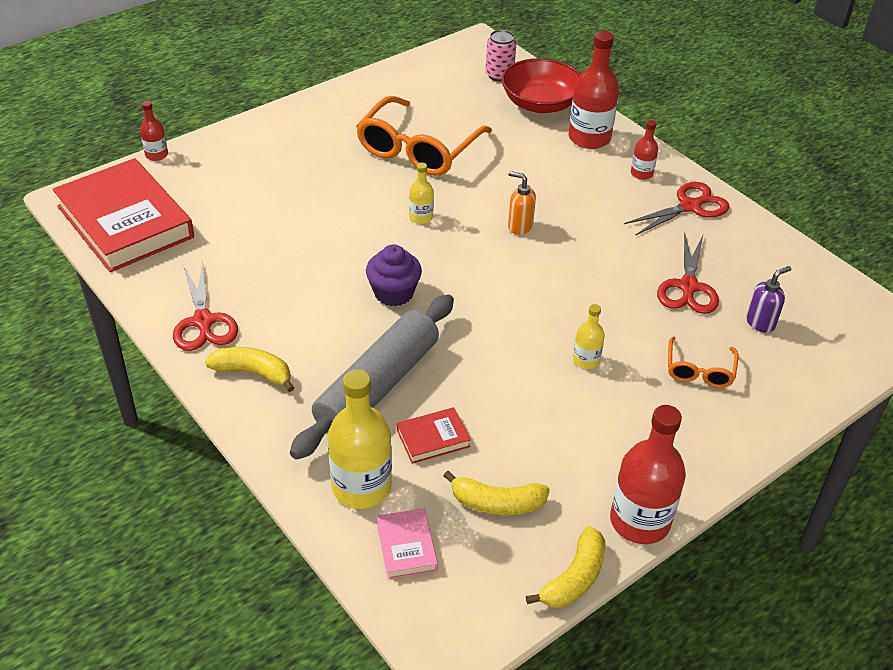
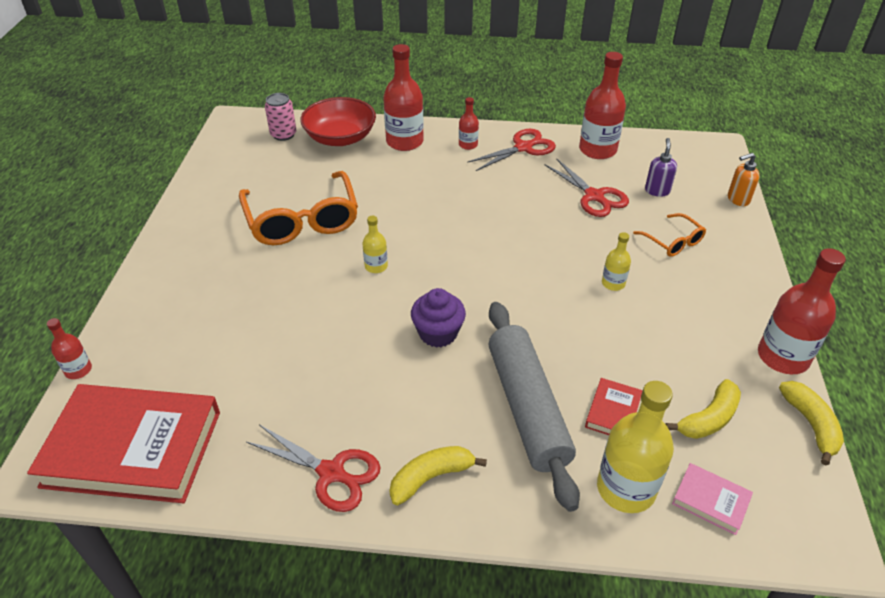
camera: 45 degrees left, 0 degrees up
orange soap dispenser [508,171,536,235] -> orange soap dispenser moved to [728,153,760,206]
red scissors [624,182,729,236] -> red scissors turned 45 degrees clockwise [467,129,556,171]
none -> red bottle [579,52,626,159]

